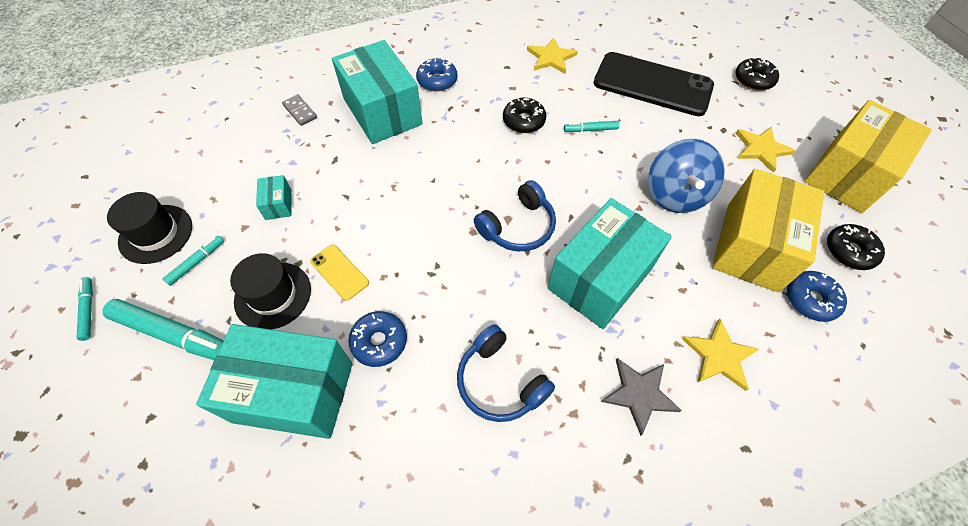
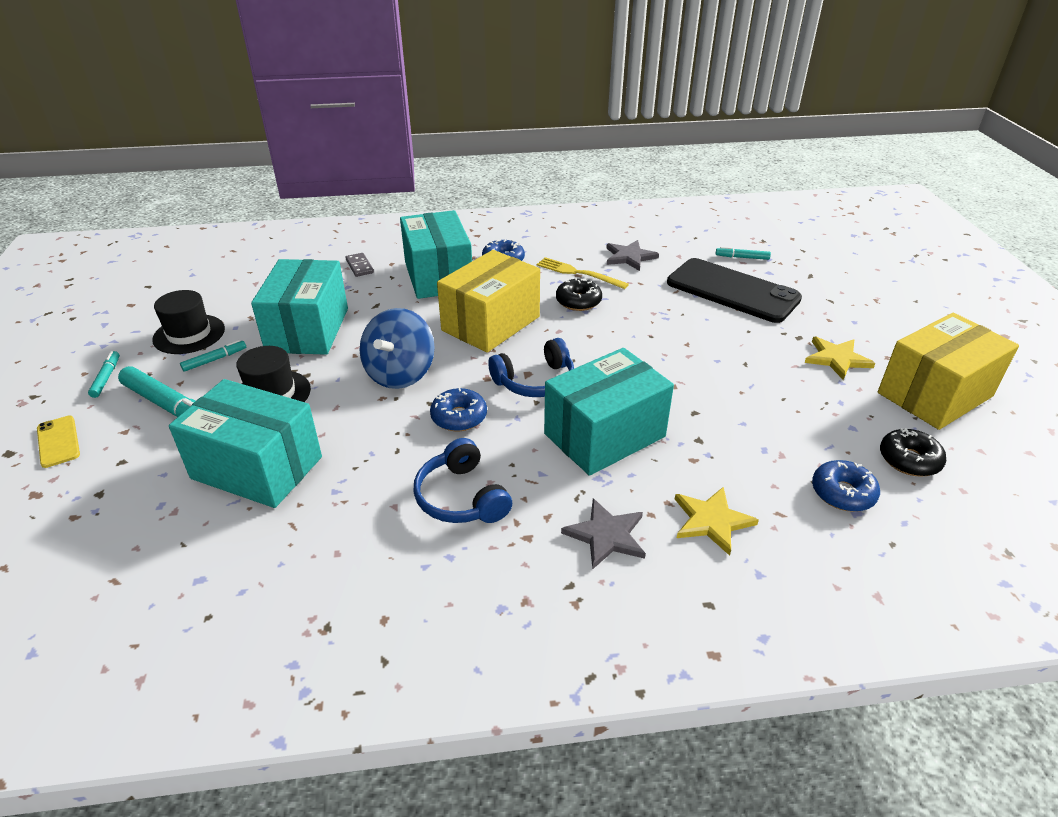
camera: 15 degrees right, 20 degrees down
turquoise box [256,175,291,220] -> turquoise box [251,259,348,355], size x2.42
yellow phone [310,245,369,301] -> yellow phone moved to [37,416,80,468]
blue donut [348,311,407,367] -> blue donut moved to [430,387,487,431]
yellow star [527,37,578,74] -> grey star [606,240,659,271]
turquoise marker [564,121,619,132] -> turquoise marker moved to [716,247,771,260]
blue spinning top [648,139,725,213] -> blue spinning top moved to [360,308,435,389]
yellow box [712,169,824,293] -> yellow box moved to [437,250,540,353]
black donut [735,57,779,91] -> none
none -> yellow fork [537,257,629,289]

